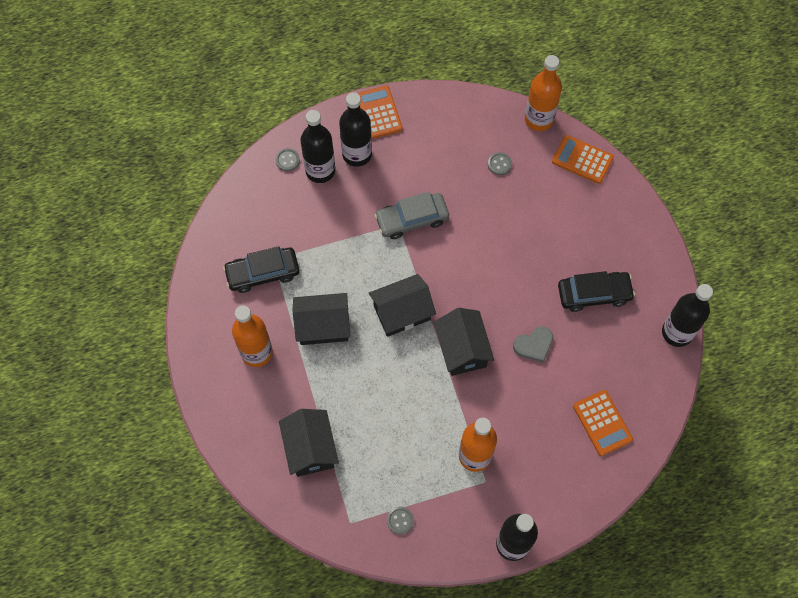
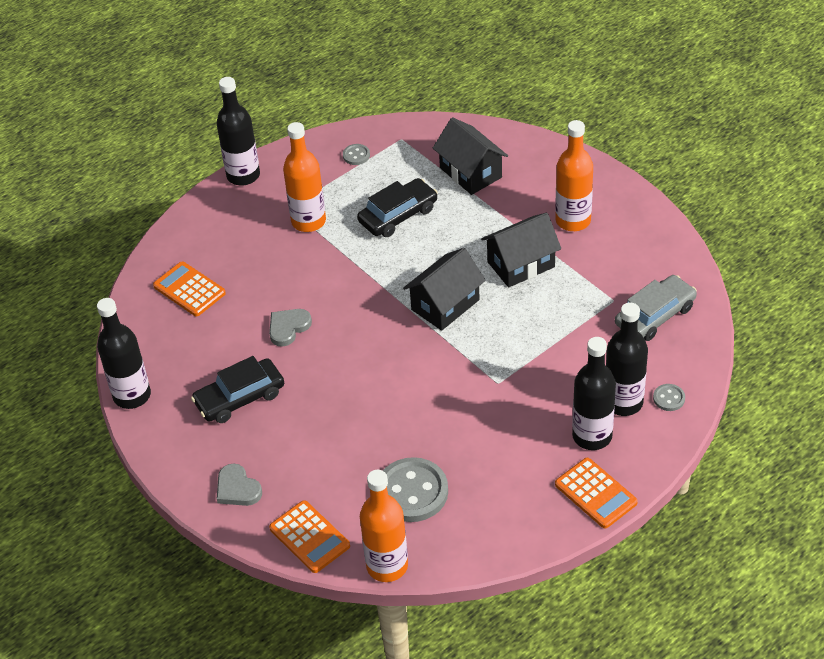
camera: 160 degrees right, 20 degrees down
black car [223,246,299,293] -> black car moved to [357,178,438,237]
grey car [374,192,449,239] -> grey car moved to [615,275,697,341]
black house [434,308,494,376] -> none
grey button [488,152,512,175] -> grey button [383,457,448,522], size x2.19
orange calculator [552,135,614,184] -> orange calculator turned 45 degrees clockwise [269,500,350,573]
none -> grey heart [217,463,262,506]

